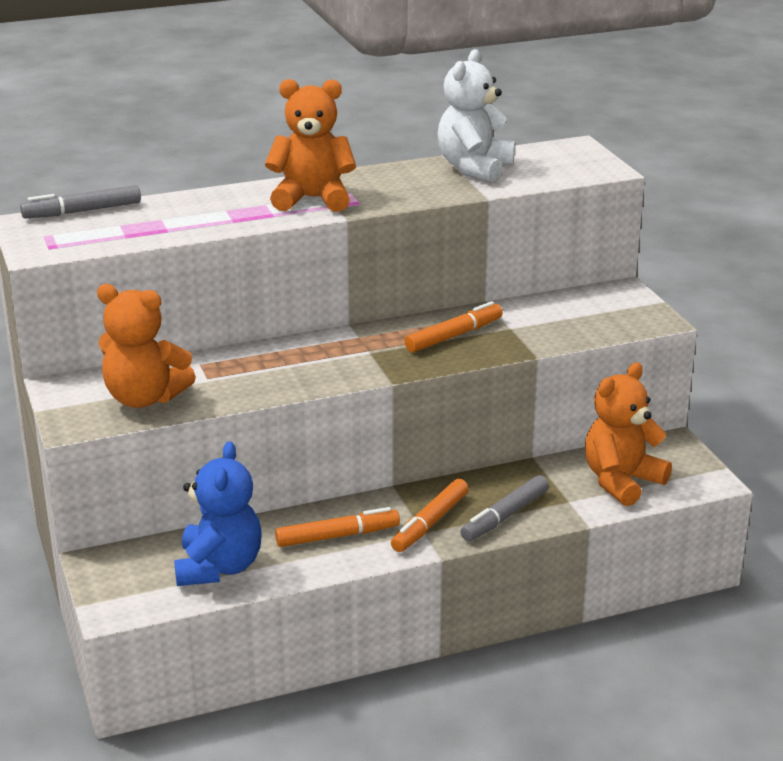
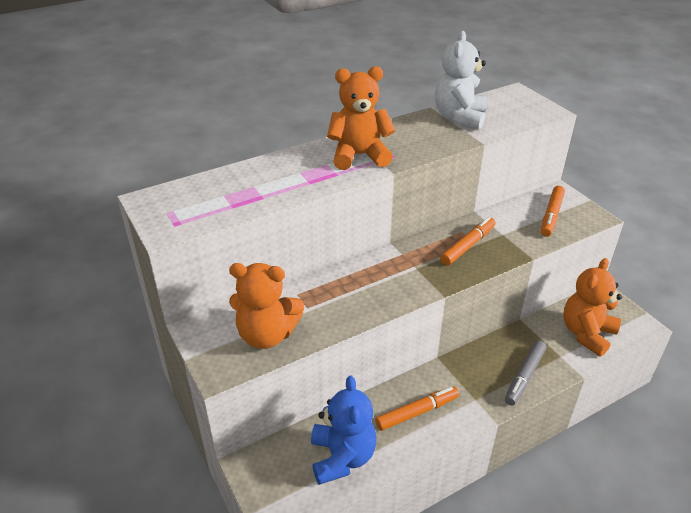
camera: 10 degrees left, 10 degrees up
grey marker [20,185,141,219] -> none
orange marker [391,479,469,552] -> orange marker moved to [541,186,565,237]

